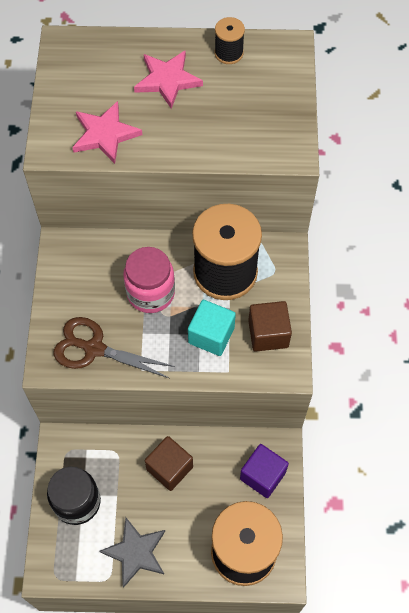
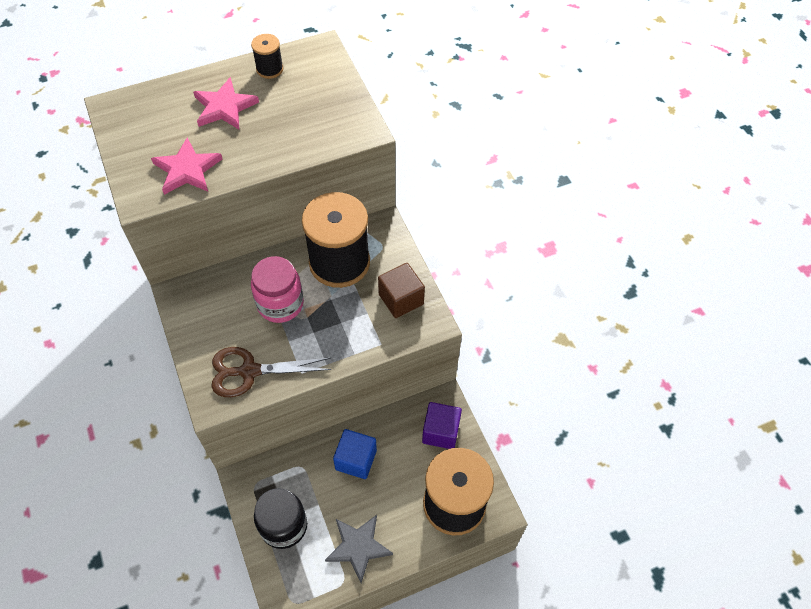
camera: 25 degrees left, 5 degrees down
brown cube [145,436,193,491] -> blue cube [333,429,377,479]
turquoise cube [188,300,236,356] -> none

